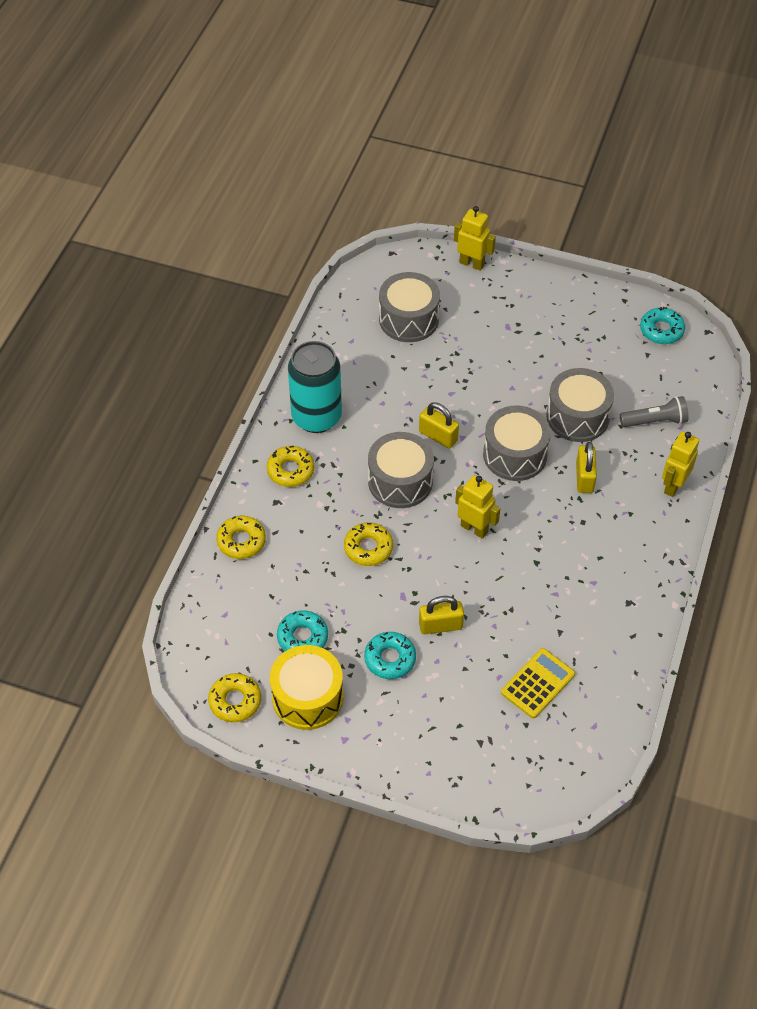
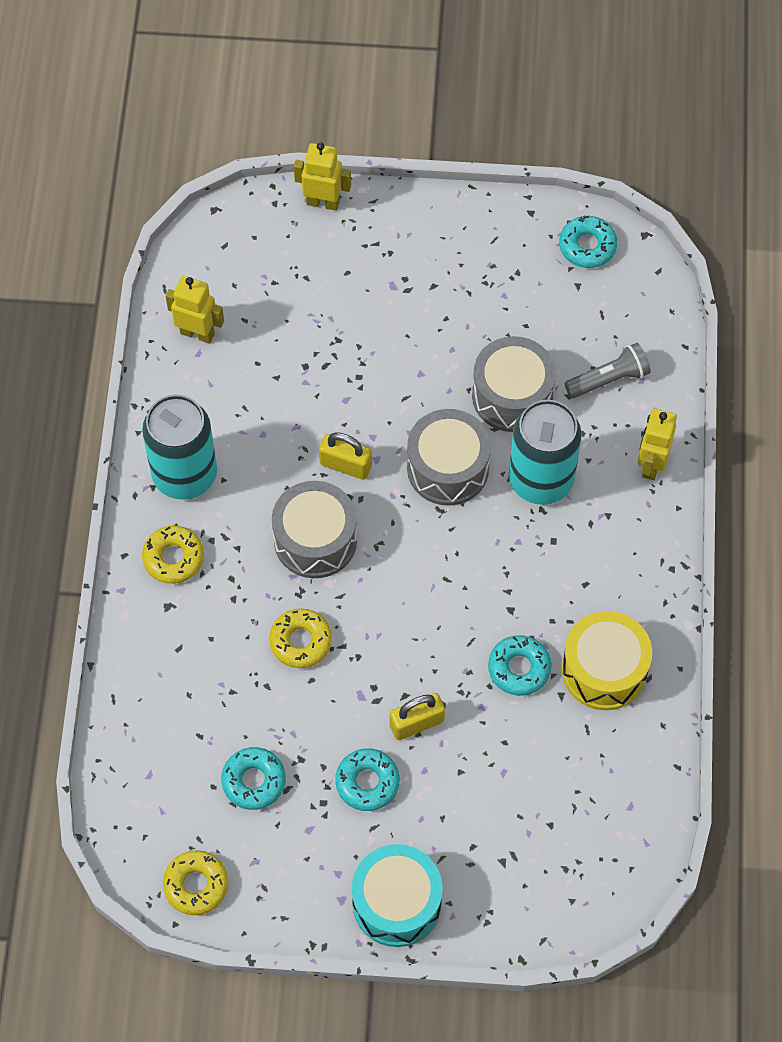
camera: 15 degrees left, 10 degrees up
yellow donut [216,516,266,559] -> none
yellow drum [270,645,343,730] -> yellow drum moved to [562,611,652,710]
grey drum [379,272,440,342] -> none
yellow robot [455,475,500,539] -> yellow robot moved to [166,276,224,344]
yellow calculator [501,648,575,718] -> none
yellow padlock [576,442,597,493] -> turquoise can [509,400,582,505]
none -> turquoise drum [352,844,443,947]
none -> turquoise donut [488,635,552,696]

